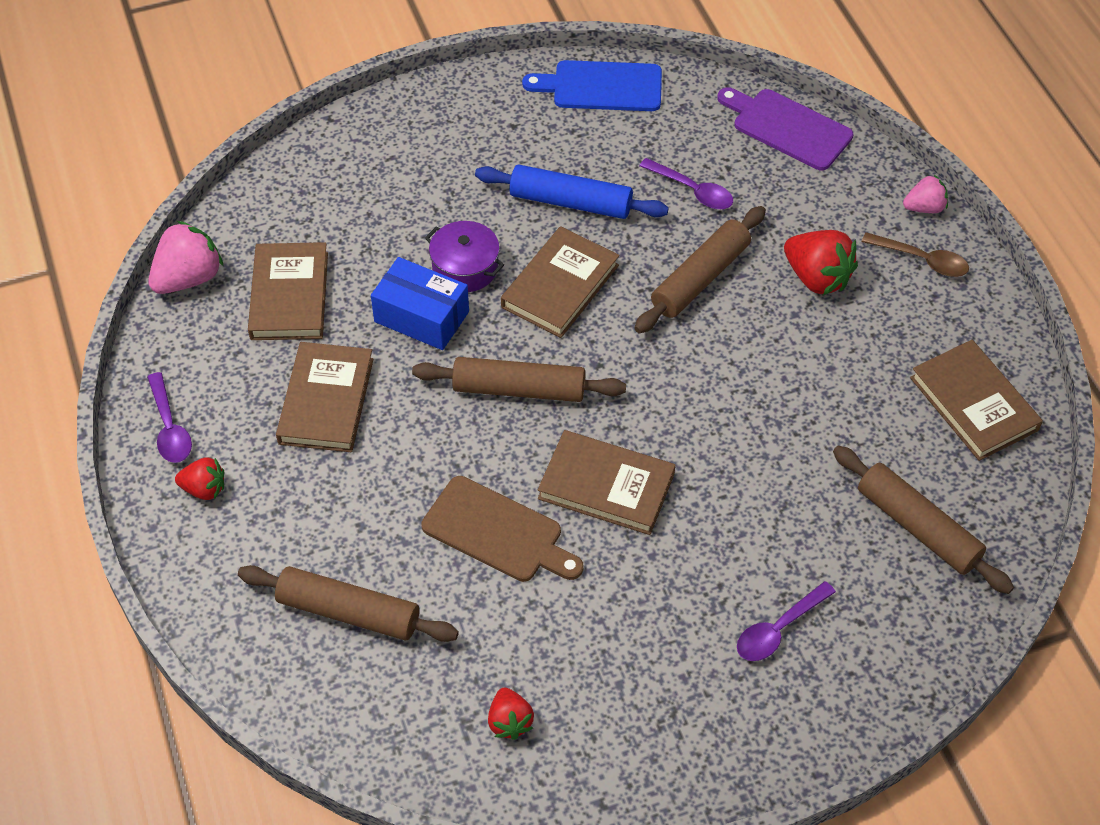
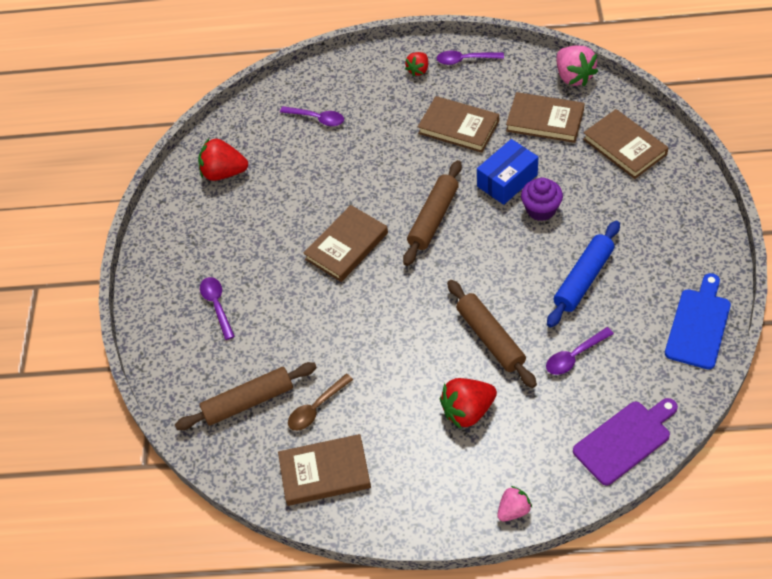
camera: 115 degrees right, 0 degrees up
brown rolling pin [238,565,459,642] -> purple spoon [280,106,344,126]
brown cutting board [421,476,584,582] -> none
purple pot [425,221,504,292] -> purple cupcake [521,178,563,221]
red strawberry [488,688,534,740] -> red strawberry [198,139,248,181], size x1.67
brown book [501,226,619,338] -> brown book moved to [583,109,668,179]
brown spoon [862,232,969,277] -> brown spoon moved to [288,374,353,431]
pink strawberry [903,175,948,213] -> pink strawberry turned 135 degrees counterclockwise [497,486,532,521]

